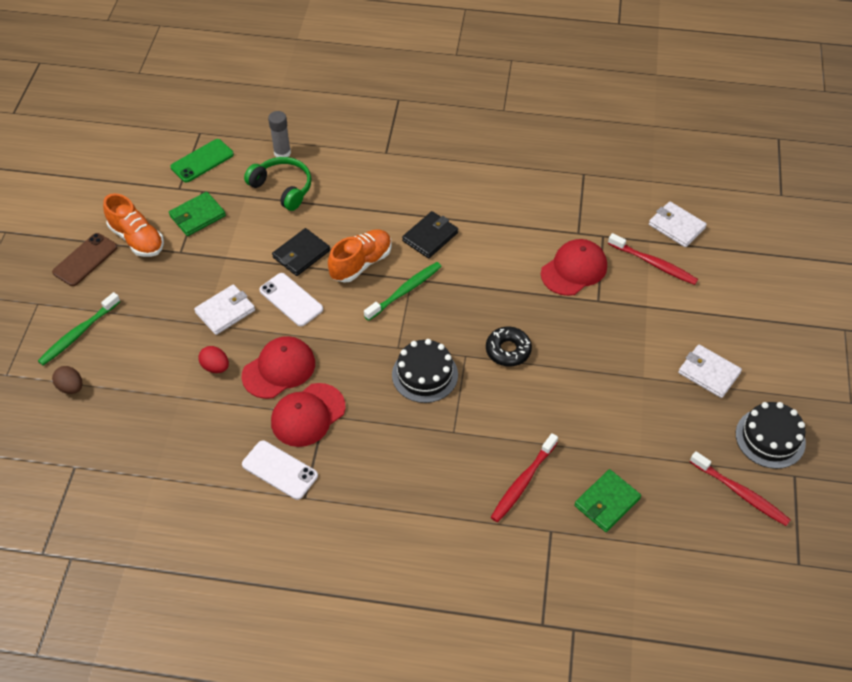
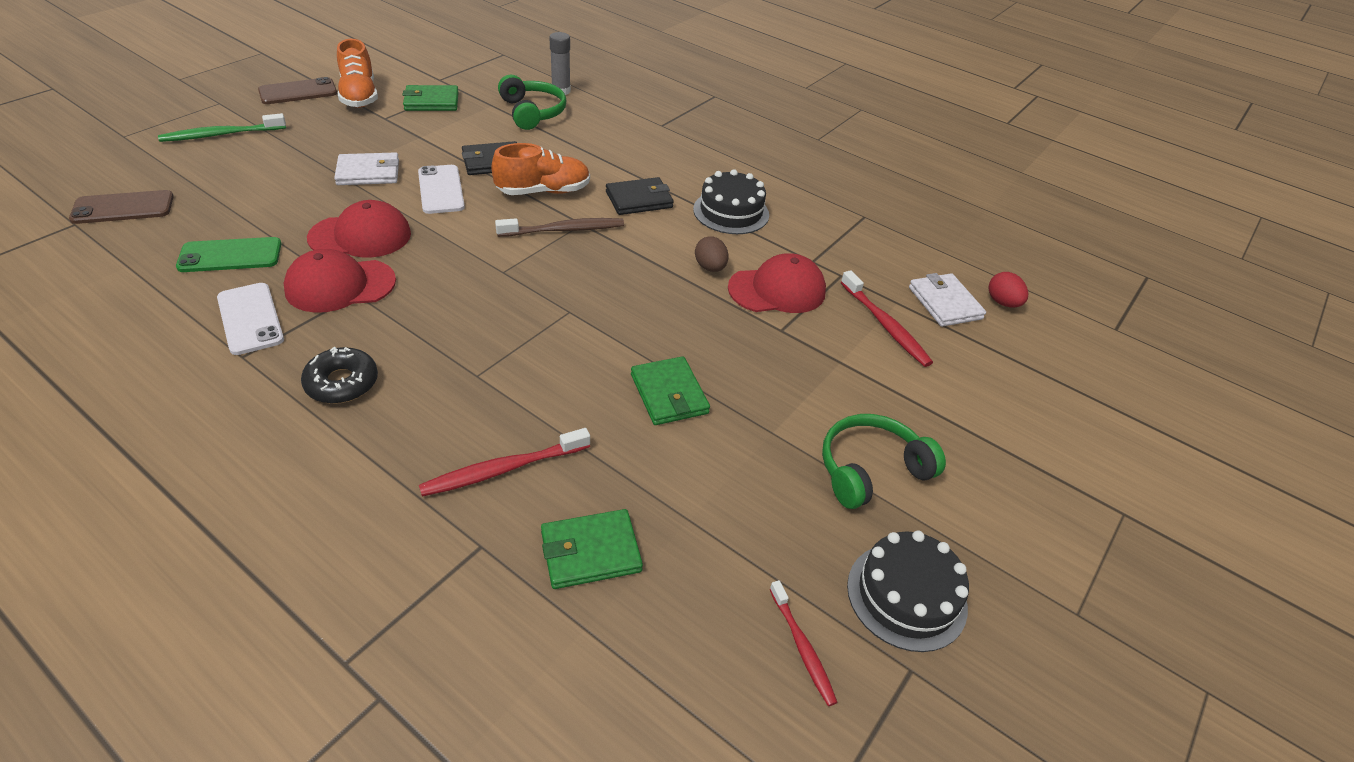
camera: 25 degrees right, 10 degrees down
brown egg [52,366,82,394] -> brown egg moved to [695,237,729,272]
green phone [170,139,234,182] -> green phone moved to [176,237,281,272]
red egg [198,346,229,373] -> red egg moved to [988,272,1028,307]
green toothbrush [364,262,442,321] -> brown toothbrush [495,218,624,237]
black cake [392,339,458,403] -> black cake moved to [693,169,769,234]
black donut [486,327,532,367] -> black donut moved to [301,347,378,404]
white wallet [678,344,742,398] -> green headphones [822,414,946,509]
red toothbrush [690,451,791,526] -> red toothbrush [770,580,838,706], size x0.66
none -> brown phone [69,190,174,224]
none -> green wallet [631,356,710,425]

